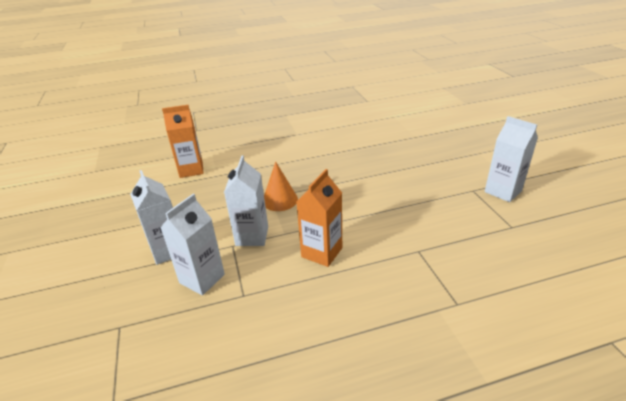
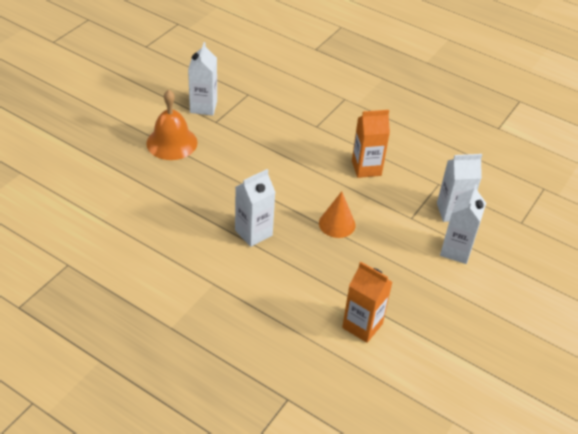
camera: 135 degrees left, 10 degrees up
white carton [224,155,268,246] -> white carton moved to [235,169,276,247]
none -> orange bell [146,90,197,160]

